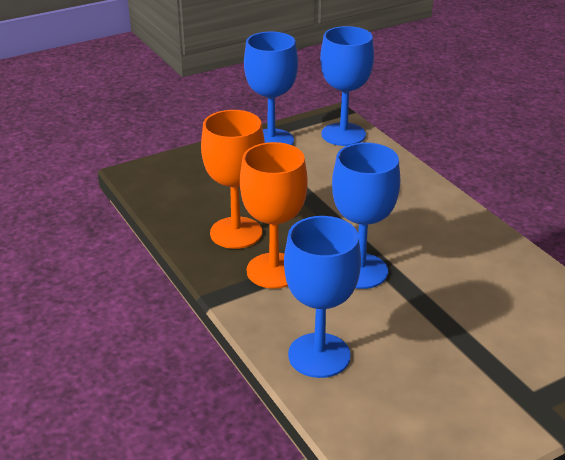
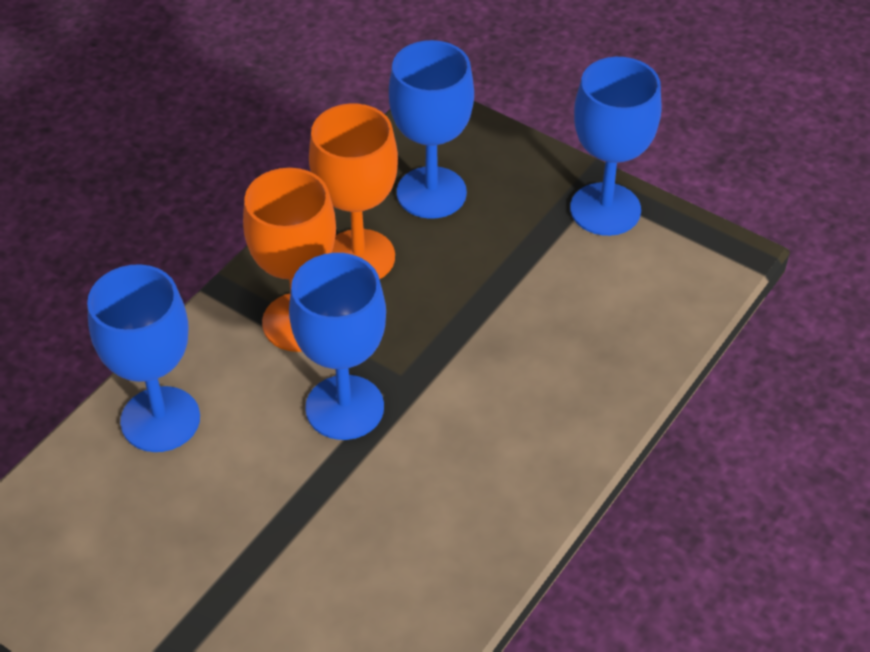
camera: 65 degrees right, 15 degrees up
blue goblet [320,26,374,146] -> blue goblet moved to [389,40,474,219]

